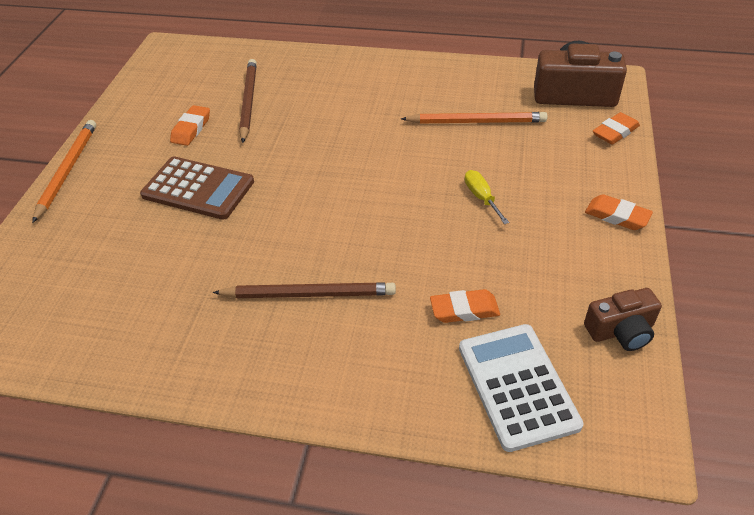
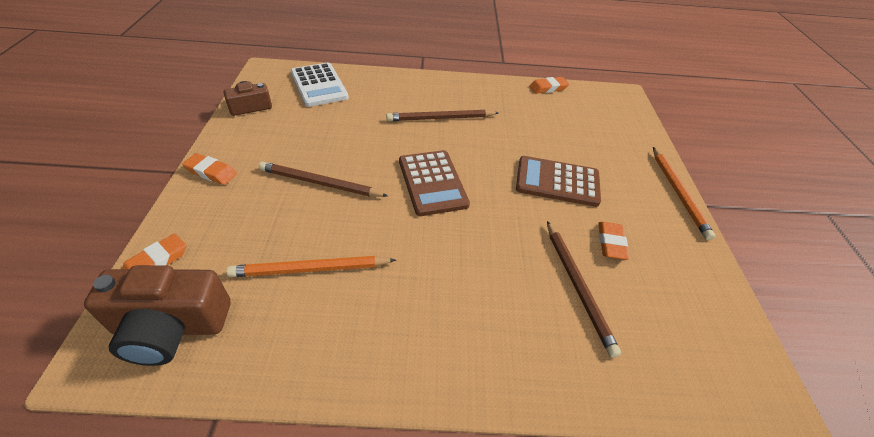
camera: 165 degrees right, 0 degrees up
orange eraser [430,289,500,323] -> orange eraser moved to [530,77,569,94]
yellow screwdriver [465,170,509,224] -> brown pencil [259,162,388,197]
none -> brown calculator [399,150,470,216]

